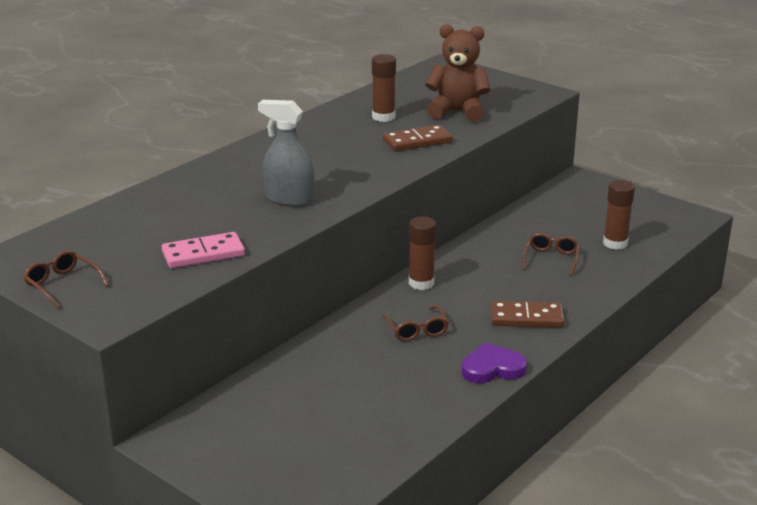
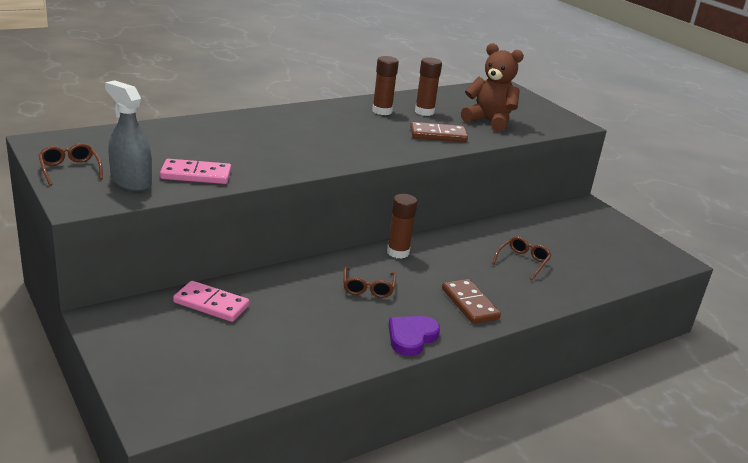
camera: 15 degrees right, 0 degrees up
grey spray bottle [258,100,314,207] -> grey spray bottle moved to [105,80,152,191]
purple heart [461,343,527,383] -> purple heart turned 60 degrees counterclockwise [388,316,440,356]
brown domino [491,301,564,328] -> brown domino turned 45 degrees clockwise [442,279,501,324]
brown glue stick [603,180,635,250] -> brown glue stick moved to [372,56,399,115]
none -> pink domino [173,281,249,322]

